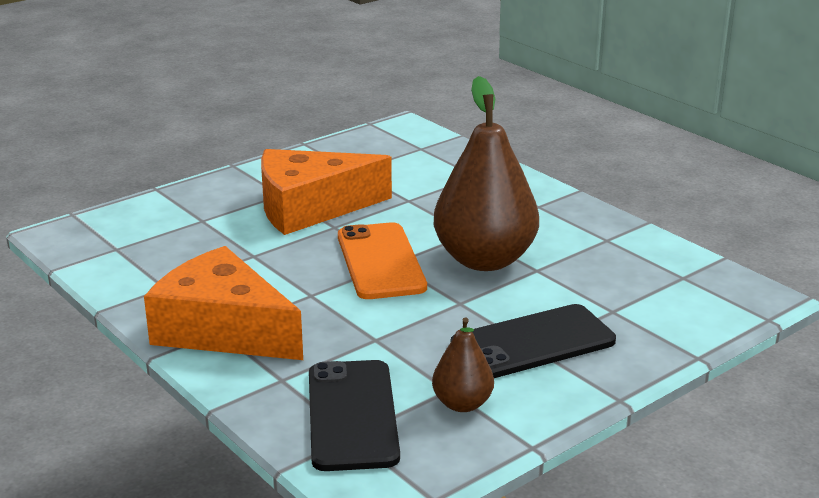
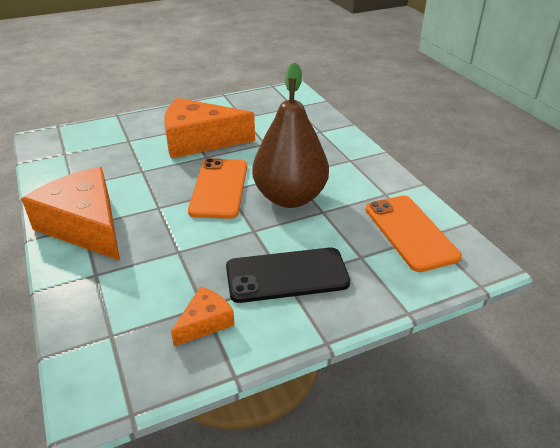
camera: 15 degrees right, 10 degrees up
black phone [309,360,400,471] -> none
brown pear [432,317,494,412] -> orange cheese [171,286,235,346]
none -> orange phone [366,196,462,272]

